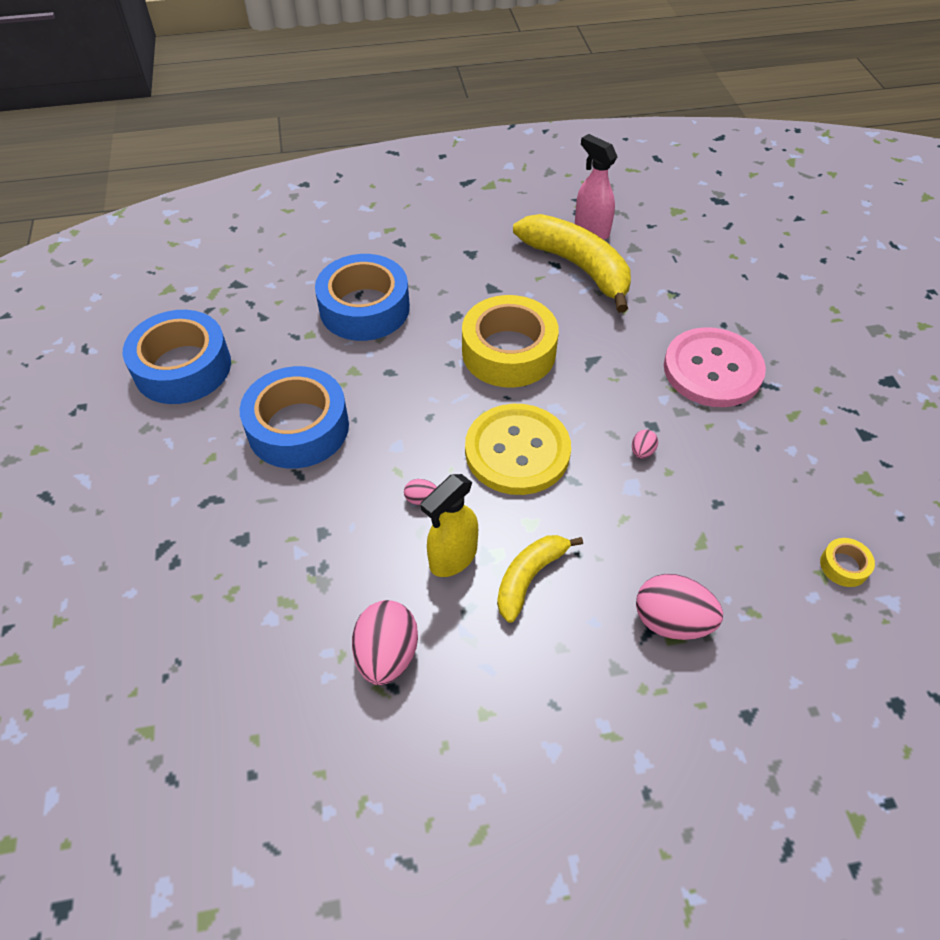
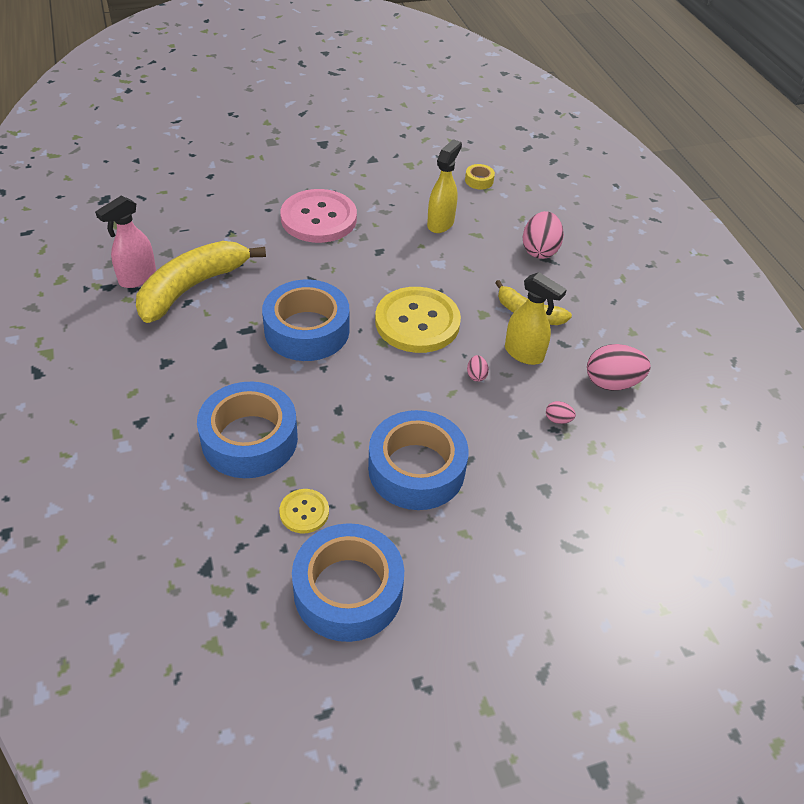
camera: 100 degrees left, 5 degrees down
yellow tape [462,295,559,388] -> blue tape [262,279,349,361]
pink egg [632,430,658,458] -> pink egg moved to [546,401,576,424]
none -> yellow button [279,489,329,533]
none -> yellow spray bottle [427,139,462,233]

